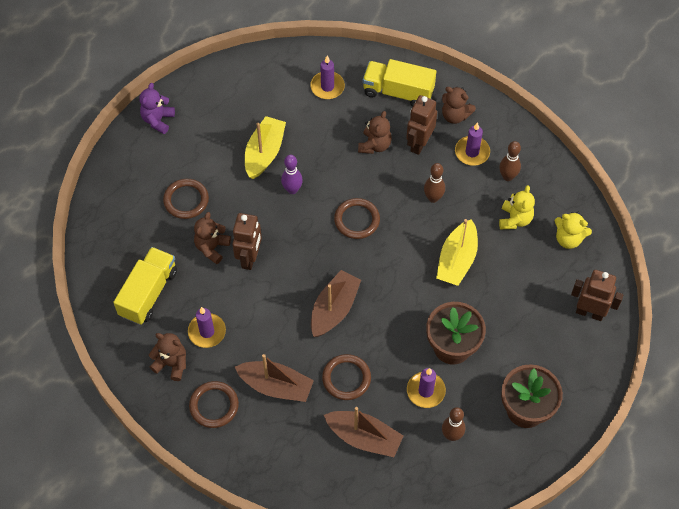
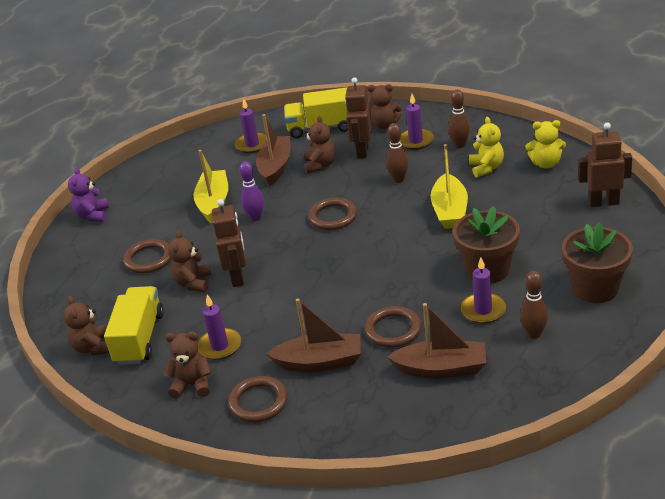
camera: 15 degrees left, 25 degrees down
brown boat [311,270,361,337] -> brown boat moved to [256,114,291,186]
none -> brown teddy bear [63,296,109,355]

